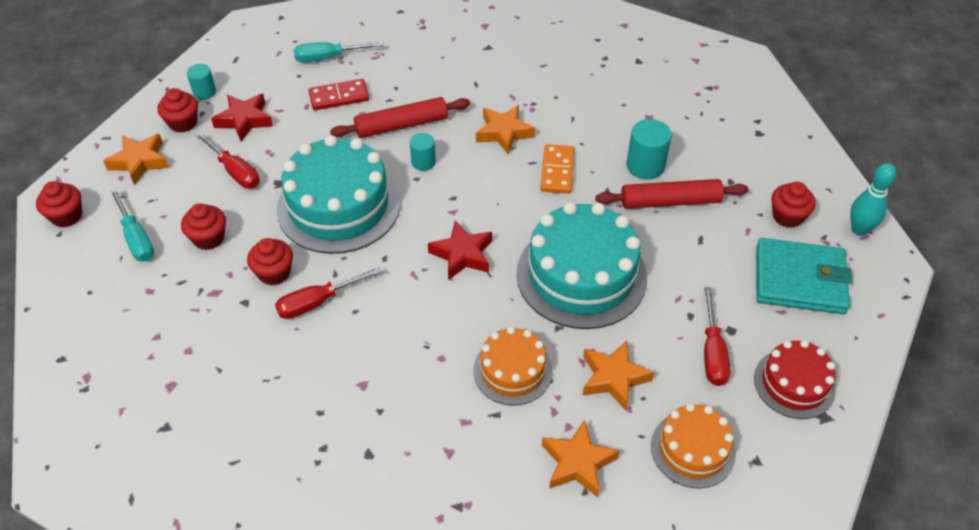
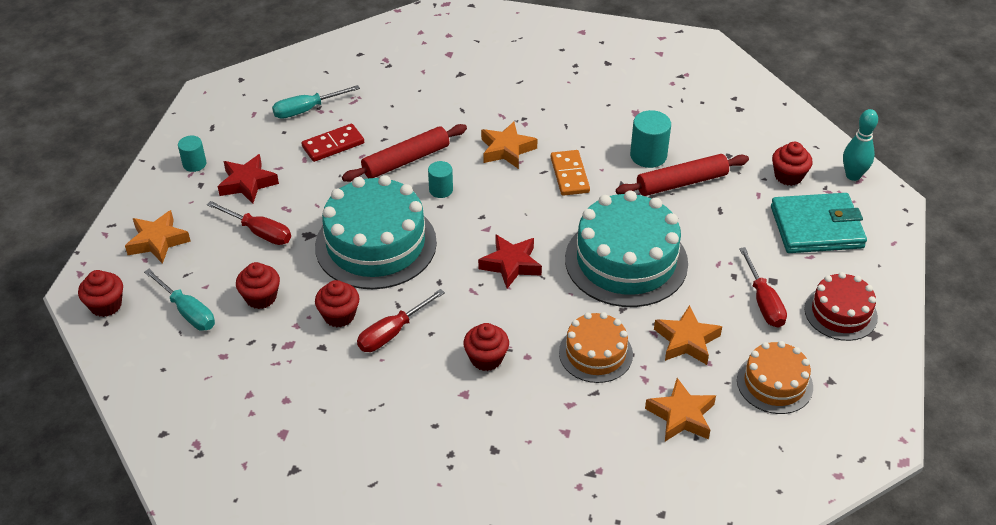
camera: 15 degrees left, 5 degrees down
red cupcake [158,88,198,133] -> red cupcake moved to [463,323,509,371]

